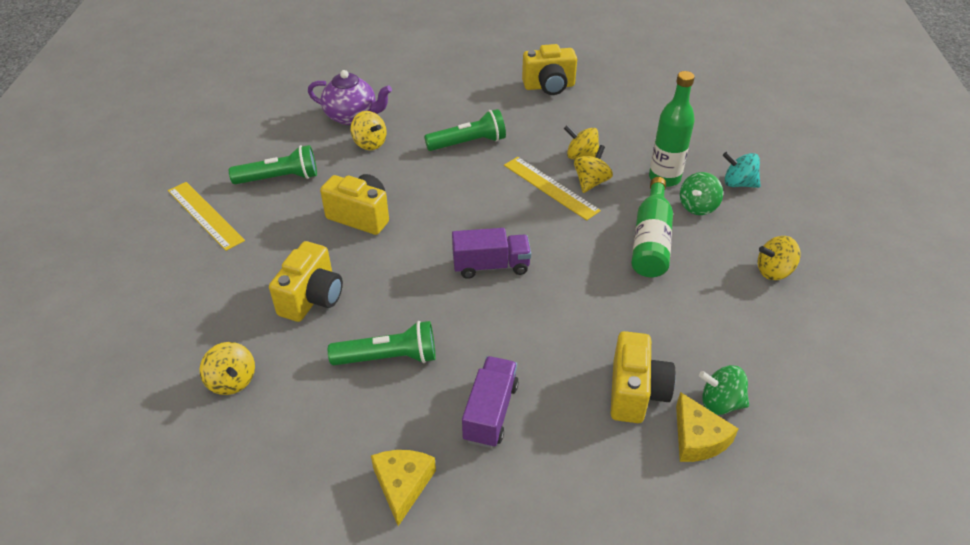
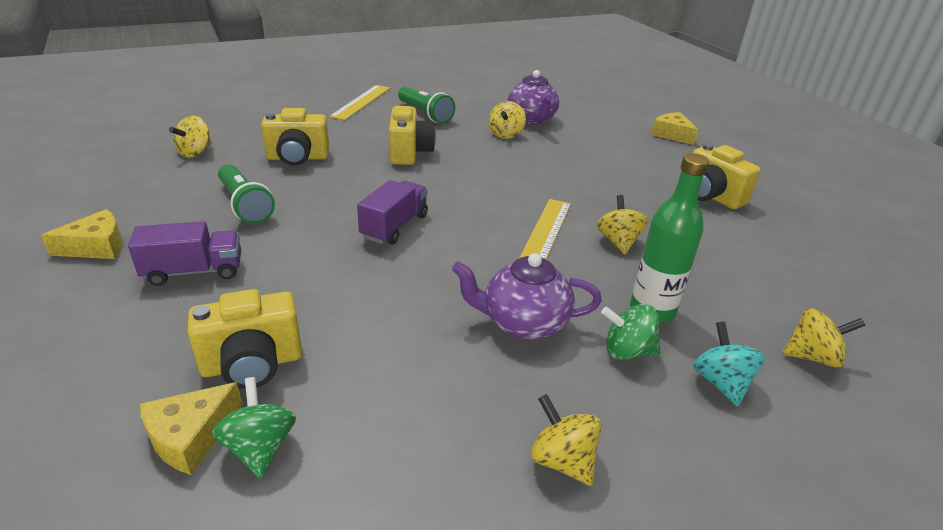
camera: 60 degrees right, 10 degrees down
green flashlight [424,109,506,151] -> none
purple truck [452,228,531,279] -> purple truck turned 120 degrees counterclockwise [357,180,428,245]
yellow spinning top [574,145,613,193] -> yellow spinning top moved to [782,308,865,368]
green bottle [631,177,673,277] -> purple teapot [452,253,602,340]
none -> yellow cheese [651,112,699,145]

